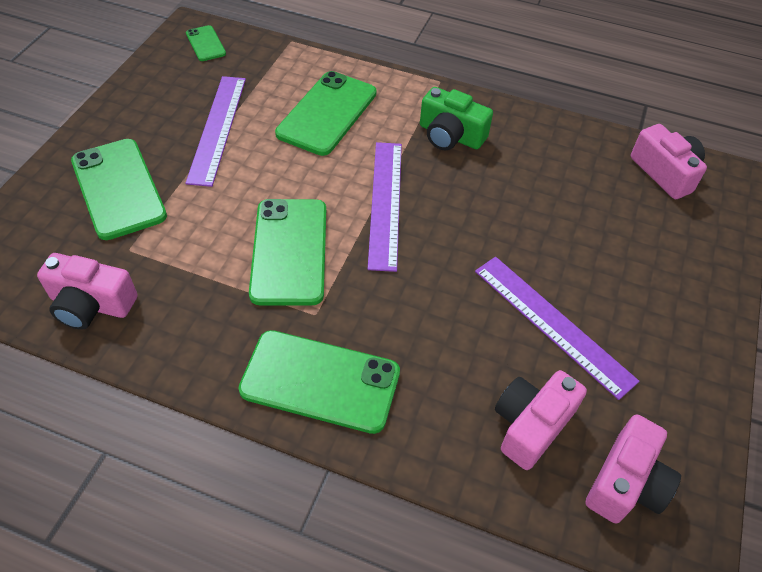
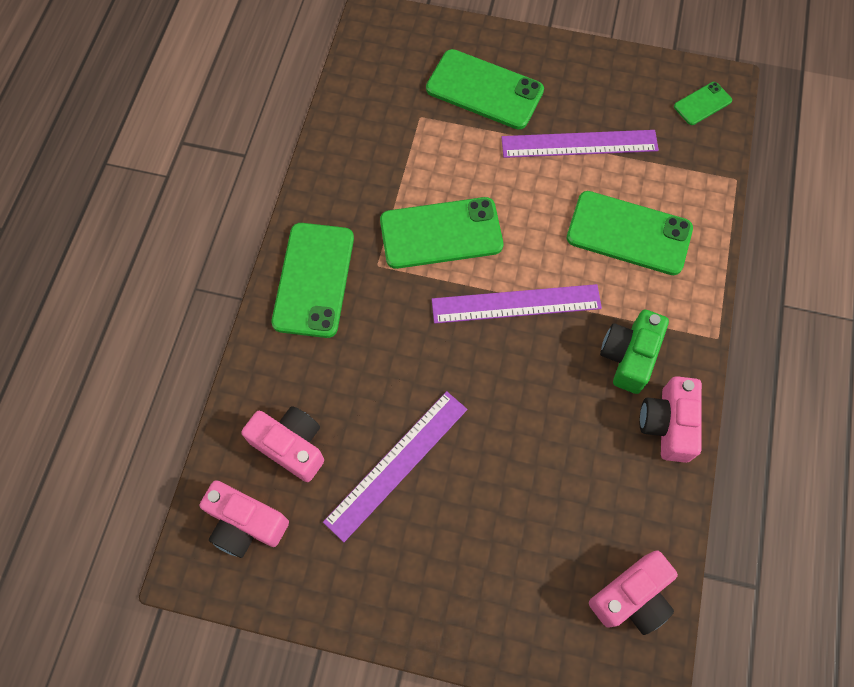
camera: 85 degrees right, 15 degrees up
pink camera [37,253,138,330] -> pink camera moved to [639,376,702,463]
green phone [71,139,167,240] -> green phone turned 60 degrees clockwise [426,49,544,129]

